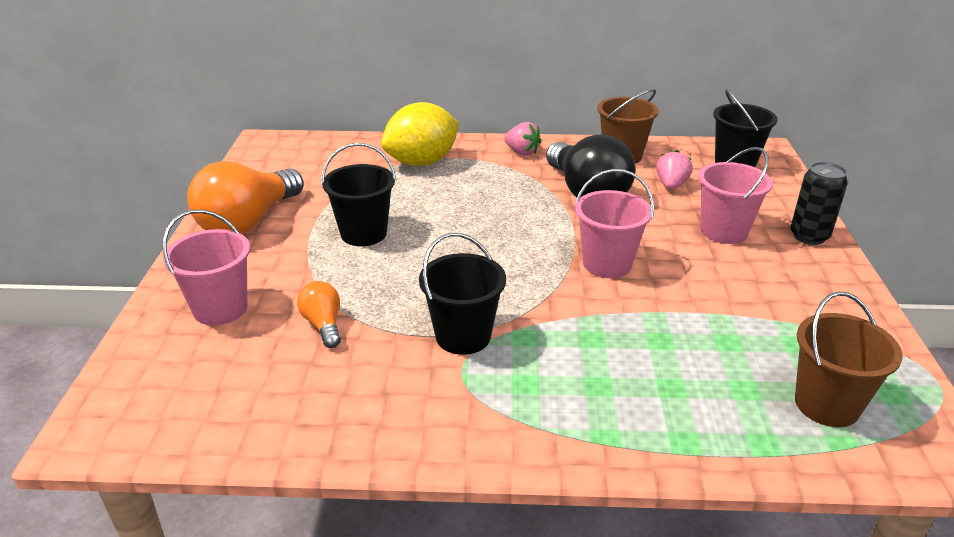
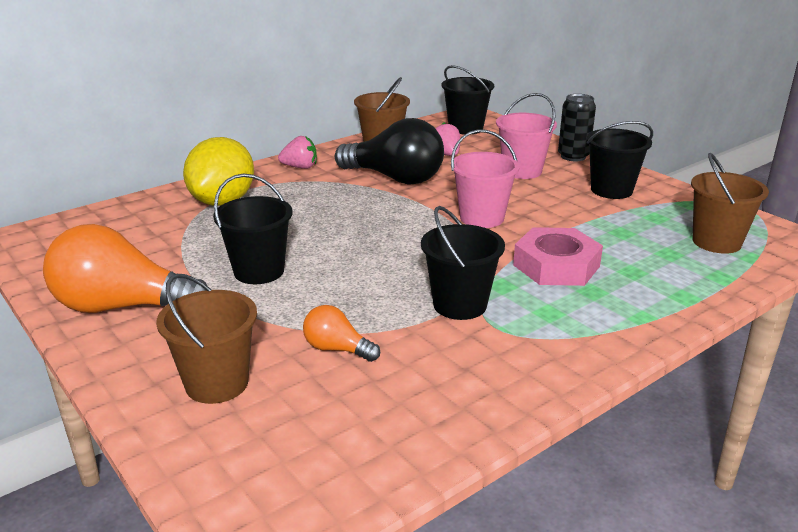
camera: 40 degrees left, 5 degrees down
pink bucket [163,210,250,325] -> brown bucket [156,274,257,404]
orange light bulb [187,161,304,234] -> orange light bulb turned 105 degrees clockwise [43,224,207,313]
none -> pink nut [513,227,603,286]
none -> black bucket [587,121,653,199]

